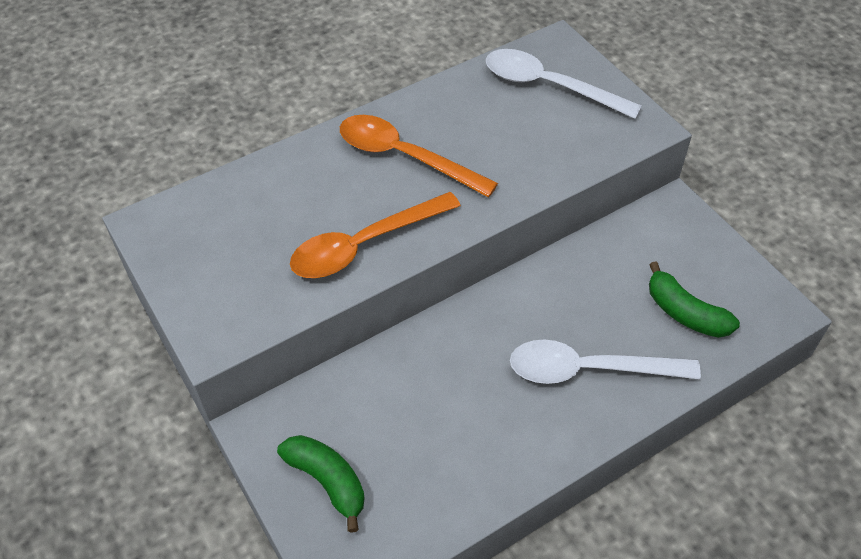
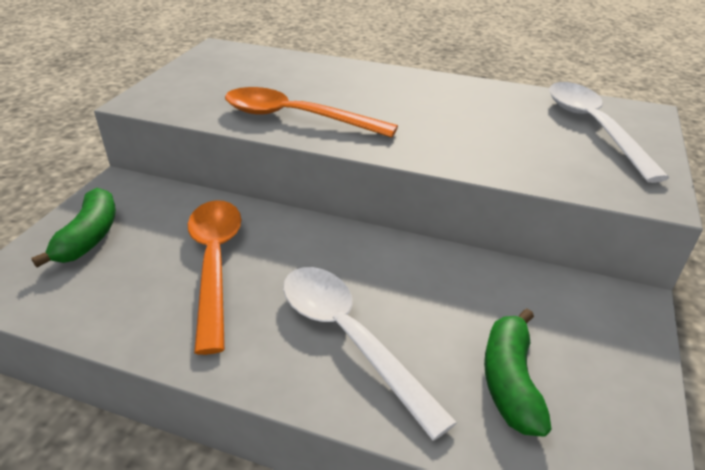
camera: 50 degrees right, 15 degrees down
orange spoon [340,115,498,198] -> orange spoon moved to [188,200,241,355]

